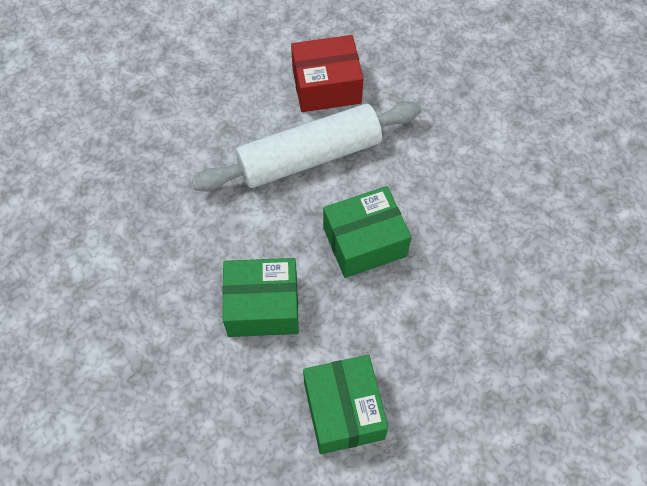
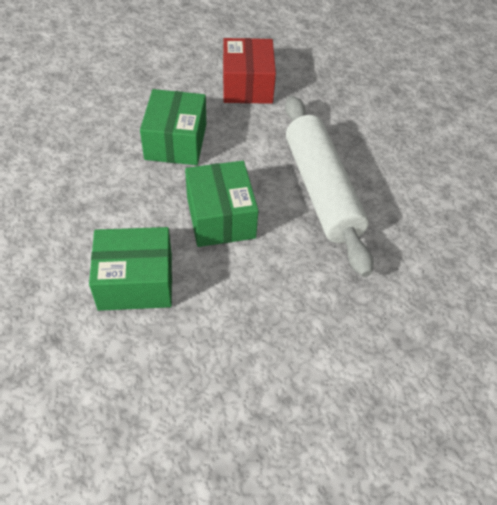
camera: 95 degrees right, 10 degrees down
red box [291,35,364,112] -> red box moved to [223,38,276,104]
green box [303,355,389,454] -> green box moved to [89,227,172,311]

